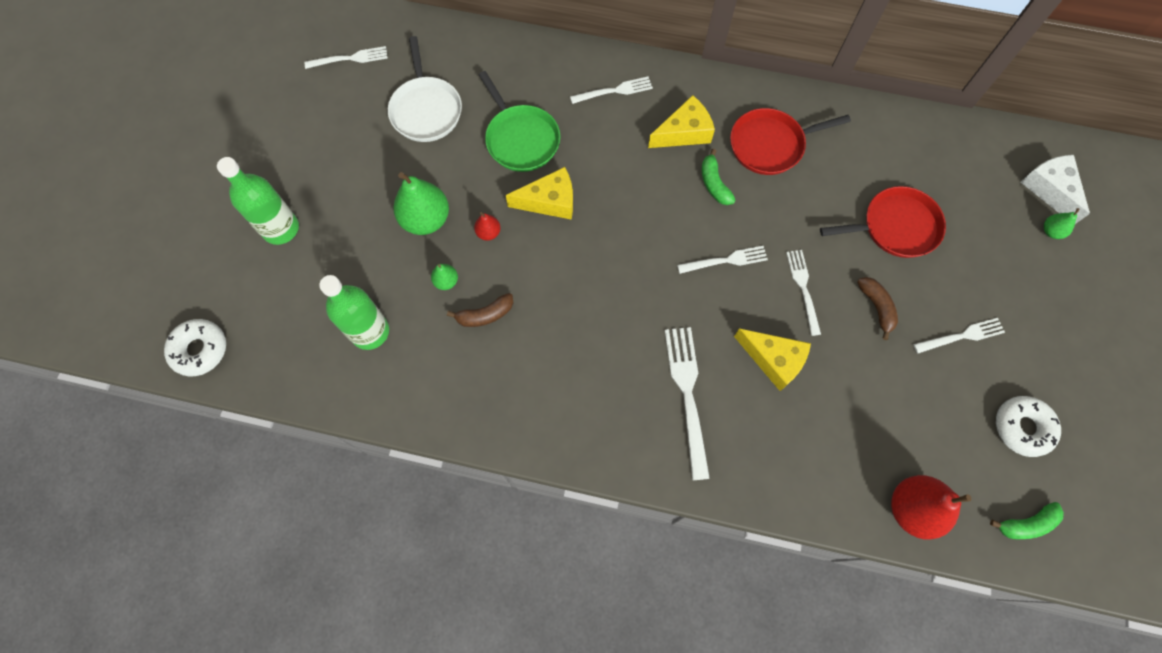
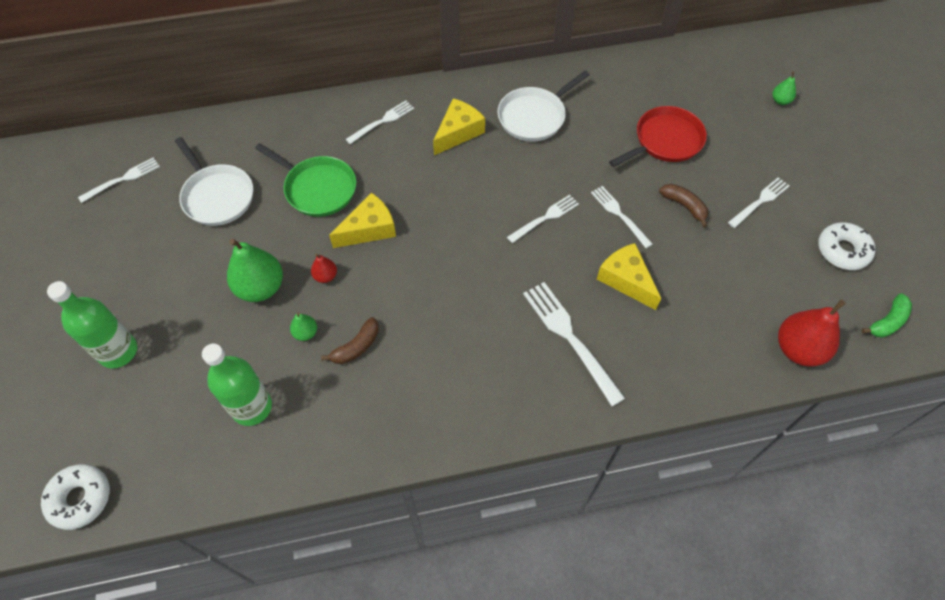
camera: 25 degrees left, 10 degrees down
green banana [702,149,736,205] -> none
red pan [730,108,851,175] -> white pan [497,71,590,142]
yellow cheese [734,328,811,391] -> yellow cheese turned 135 degrees counterclockwise [597,243,661,310]
white cheese [1021,155,1090,224] -> none

